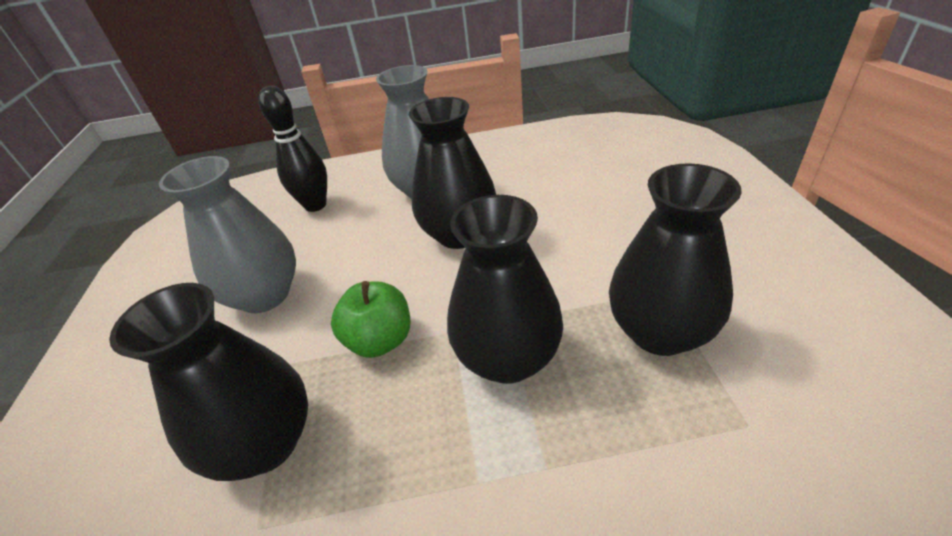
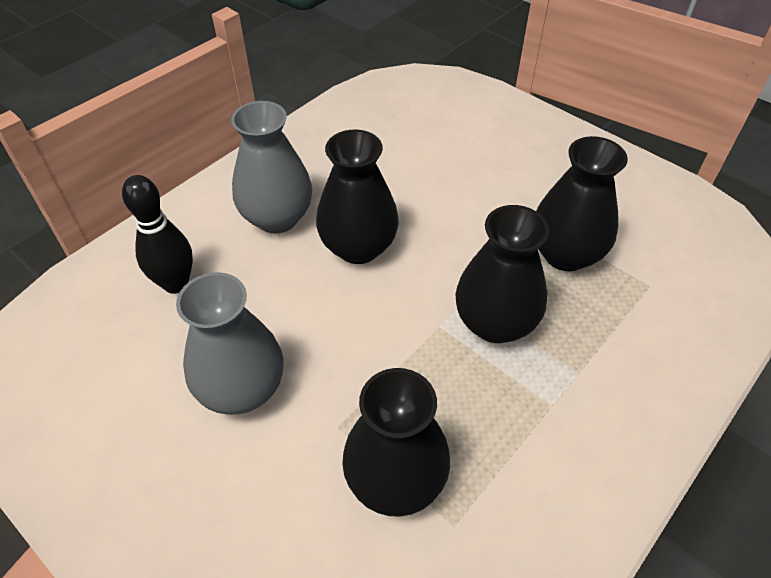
camera: 45 degrees left, 10 degrees up
green apple [331,281,410,358] -> none

